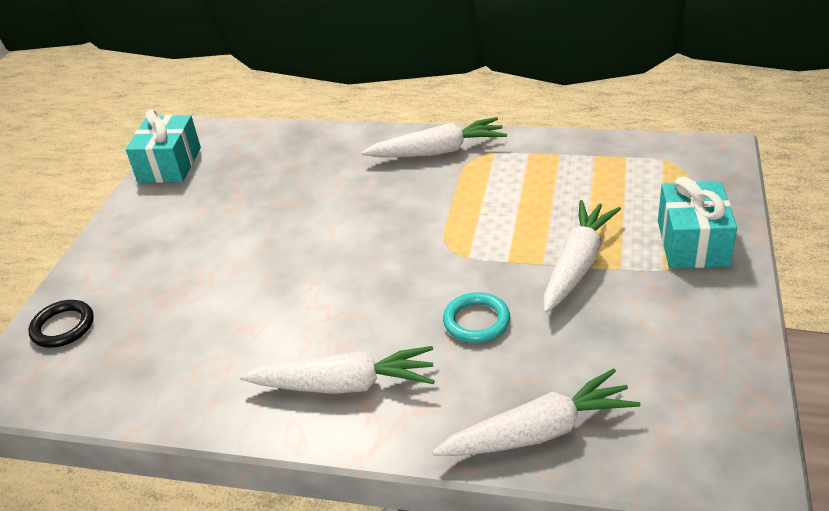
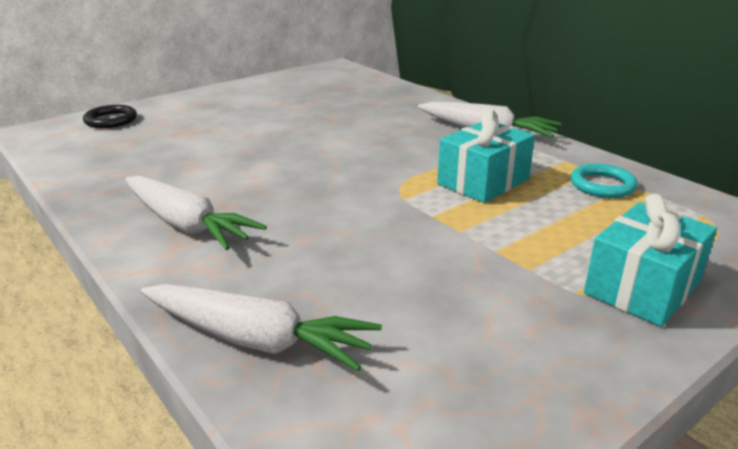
camera: 35 degrees right, 10 degrees down
turquoise gift [126,109,201,183] -> turquoise gift moved to [437,110,535,203]
turquoise ring [443,292,510,343] -> turquoise ring moved to [571,164,638,198]
white carrot [543,200,621,313] -> none

